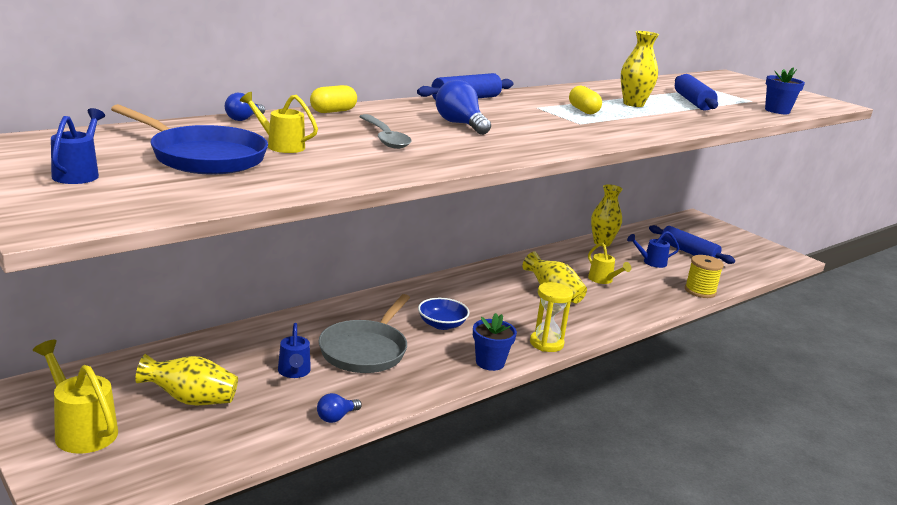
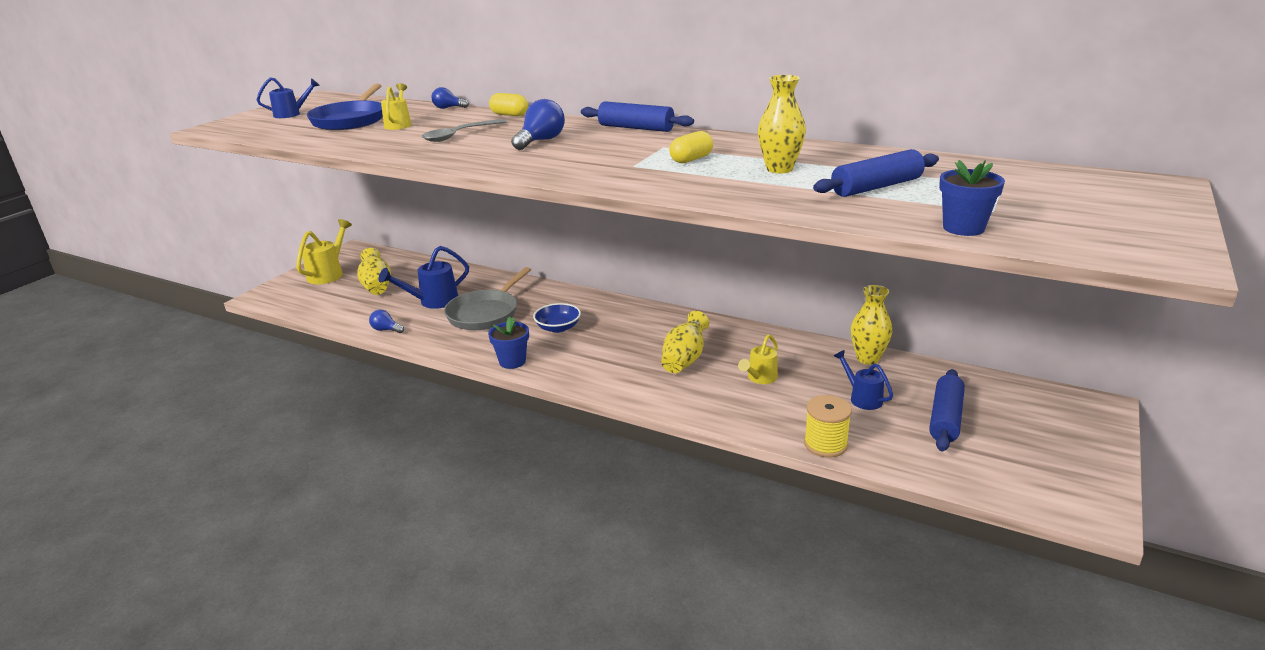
camera: 70 degrees right, 5 degrees up
blue watering can [278,323,311,378] -> blue watering can [379,246,469,309], size x1.54
grey pan [318,294,410,373] -> grey pan turned 60 degrees counterclockwise [444,267,531,330]
yellow hourglass [530,282,573,352] -> none

